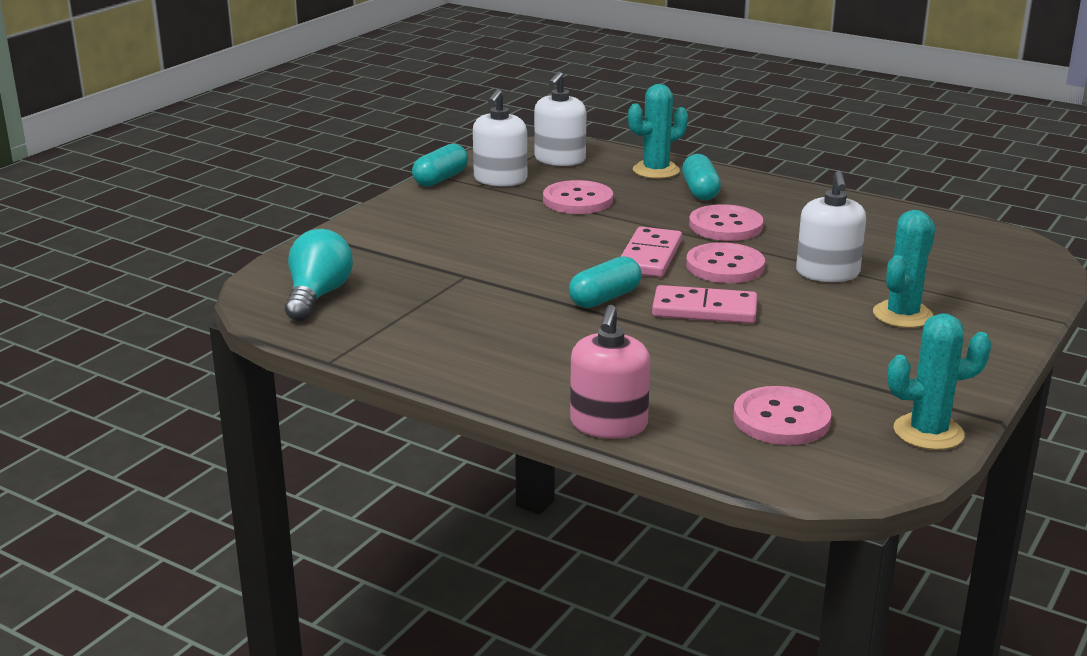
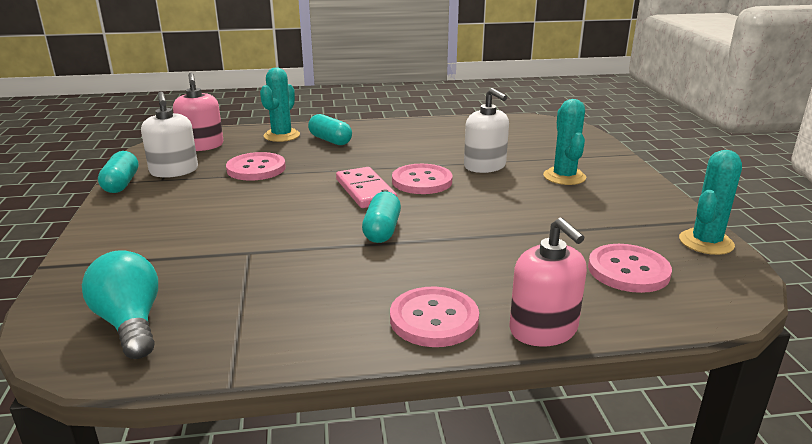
camera: 40 degrees left, 0 degrees up
white soap dispenser [534,71,586,166] -> pink soap dispenser [173,73,223,151]
pink domino [652,285,757,324] -> none
pink button [689,204,763,241] -> pink button moved to [390,287,479,347]

